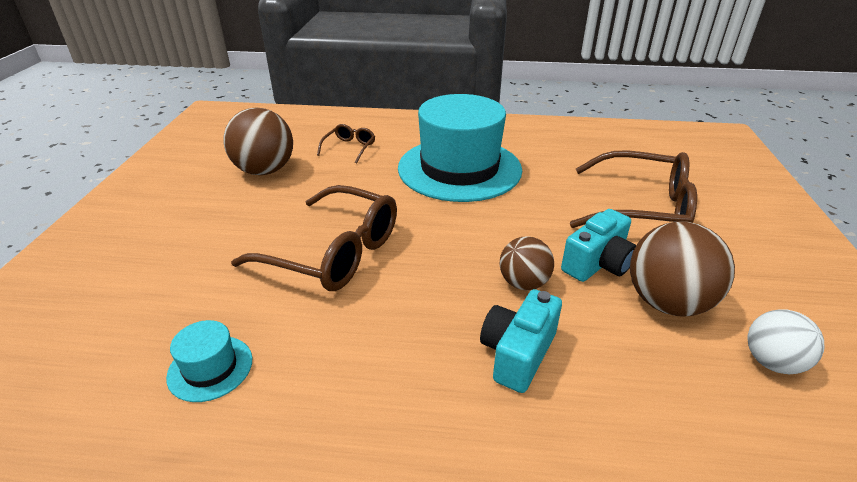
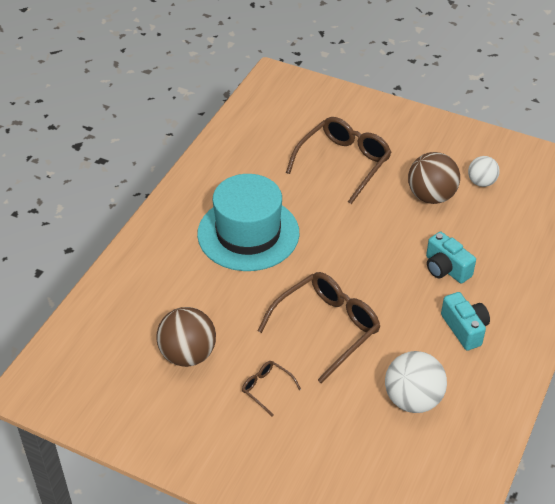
camera: 70 degrees left, 10 degrees up
turquoise hat [166,320,252,402] -> white ball [385,351,447,413]
brown glasses [317,124,375,163] -> brown glasses moved to [242,361,301,417]
brown ball [500,236,554,290] -> none
turquoise camera [561,209,636,282] -> turquoise camera moved to [441,292,490,351]

